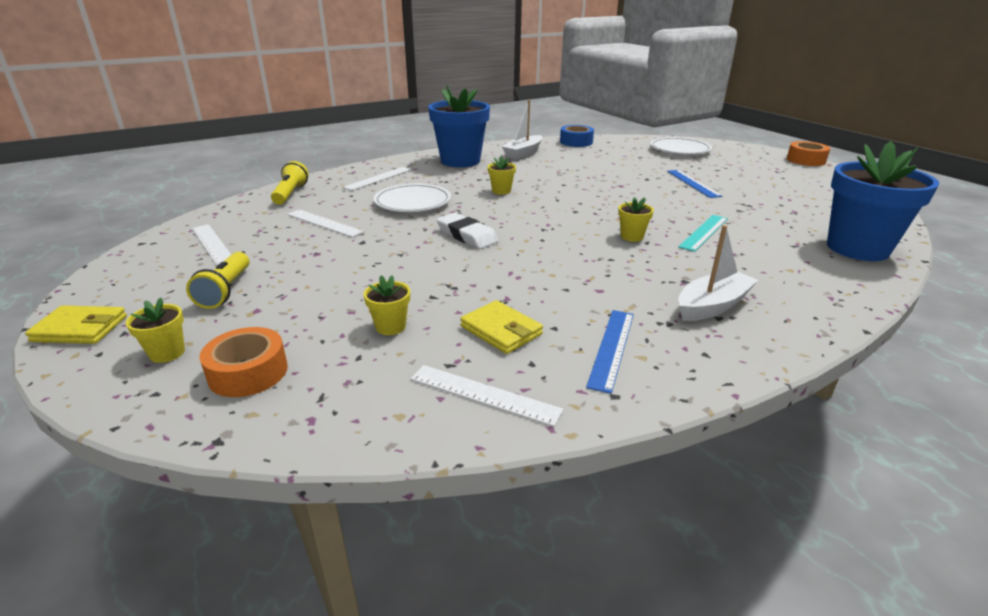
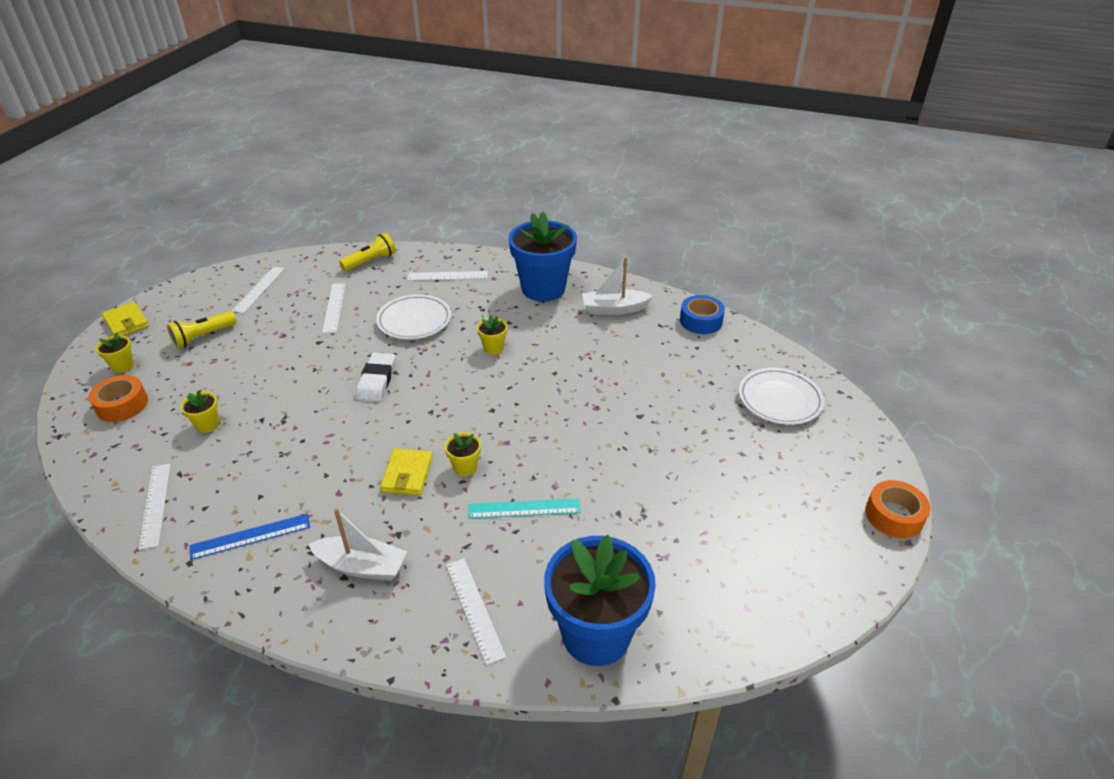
camera: 50 degrees right, 10 degrees up
yellow wallet [460,300,543,354] -> yellow wallet moved to [380,448,433,495]
blue ruler [667,170,722,198] -> none
none -> white ruler [446,559,506,665]

